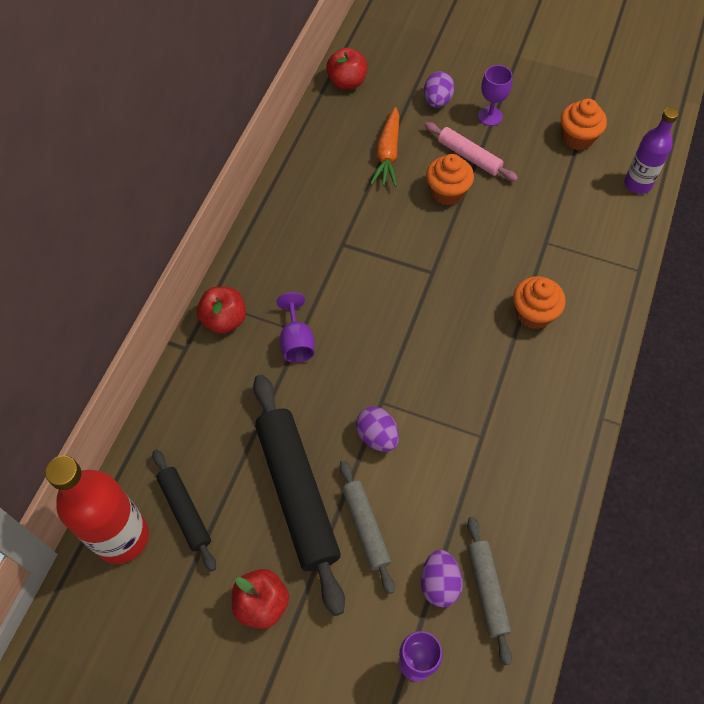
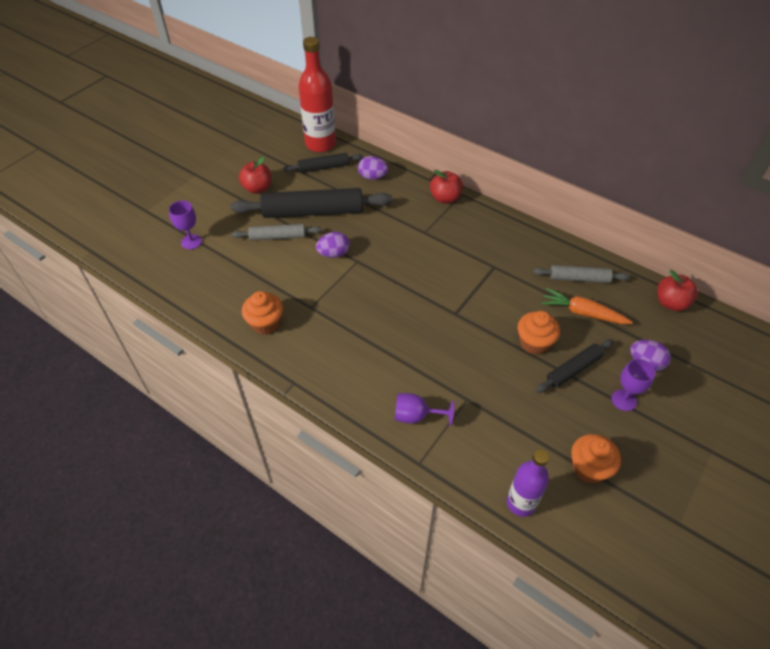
camera: 105 degrees right, 10 degrees down
purple goblet [277,292,315,363] -> purple goblet moved to [395,393,454,426]
purple egg [421,550,463,607] -> purple egg moved to [358,156,388,180]
pink rolling pin [425,122,518,181] -> black rolling pin [536,339,613,393]
grey rolling pin [467,516,512,666] -> grey rolling pin moved to [533,265,629,283]
orange cupcake [513,276,565,329] -> orange cupcake moved to [242,291,283,335]

